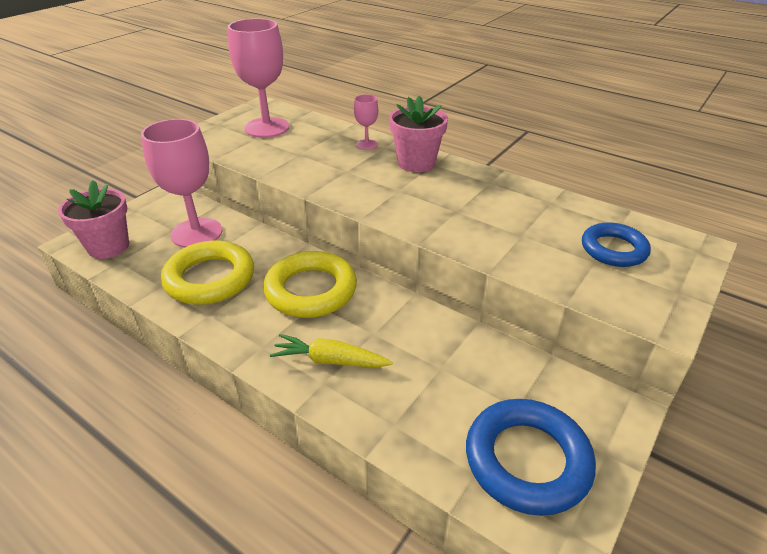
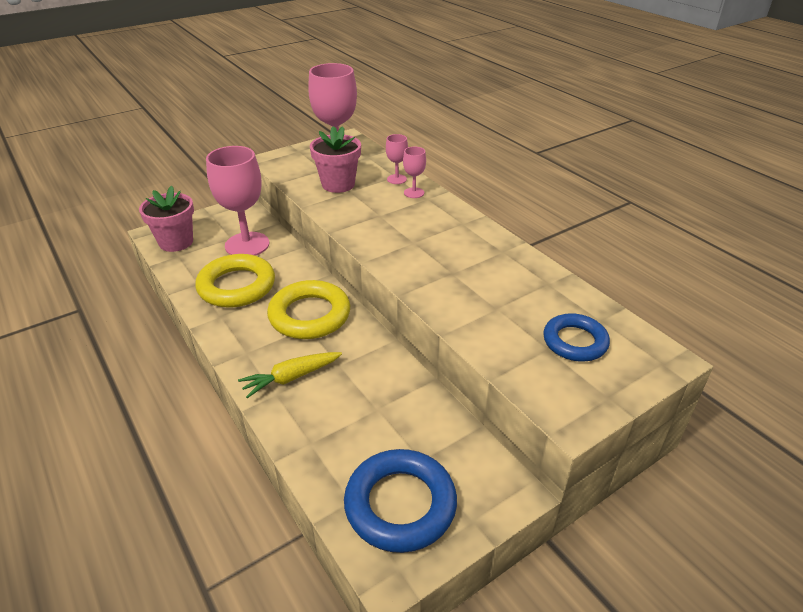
camera: 20 degrees right, 0 degrees up
yellow carrot [270,334,393,368] -> yellow carrot turned 60 degrees counterclockwise [238,352,342,398]
pink flower pot [389,95,448,172] -> pink flower pot moved to [310,126,361,193]
none -> pink goblet [386,134,408,184]

